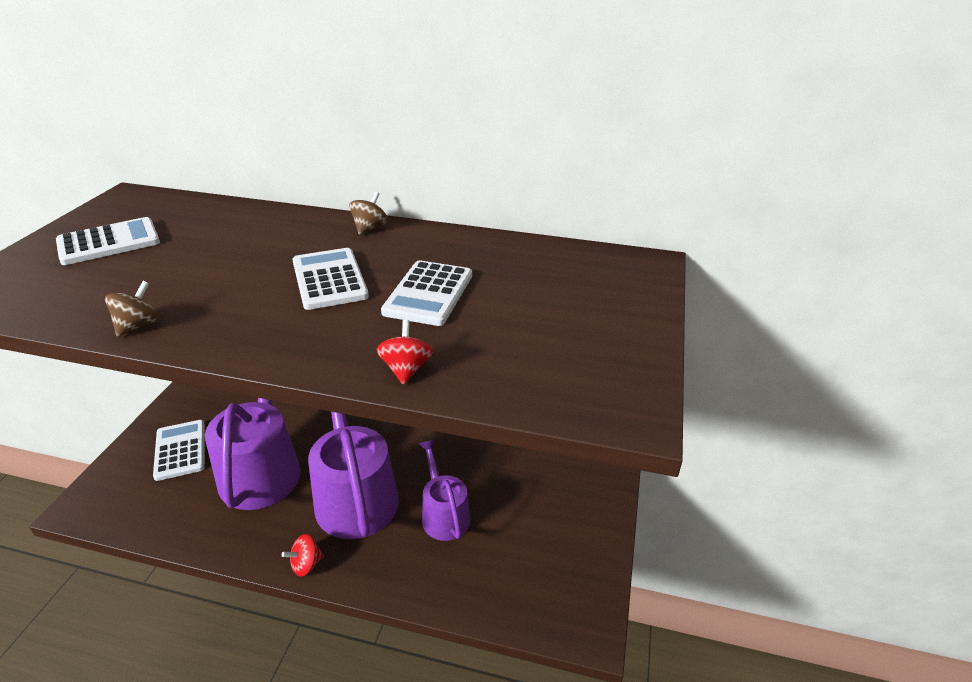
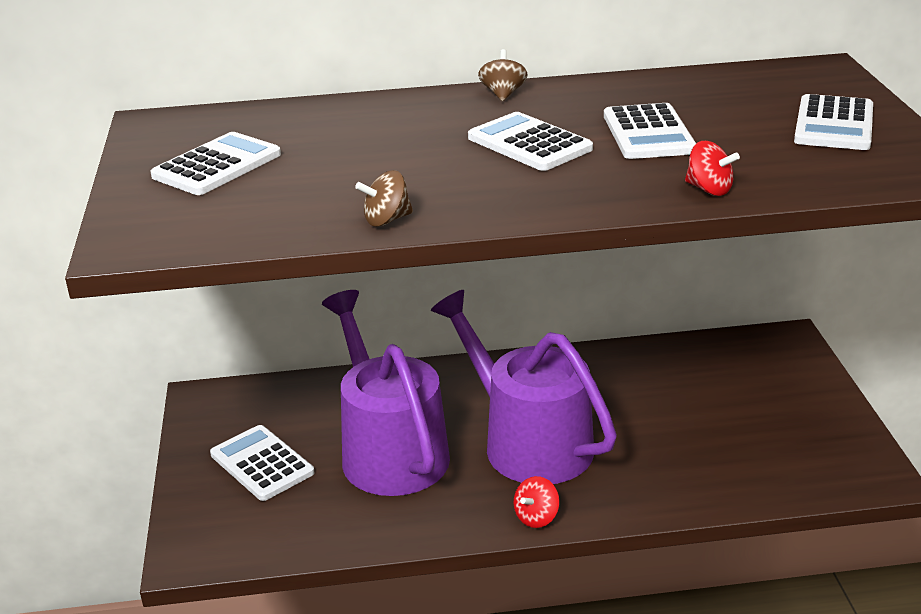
camera: 20 degrees left, 5 degrees down
brown spinning top [105,281,159,337] -> brown spinning top turned 120 degrees counterclockwise [355,170,413,227]
red spinning top [376,320,433,385] -> red spinning top turned 150 degrees clockwise [685,141,740,196]
purple watering can [419,439,470,541] -> none
none -> white calculator [794,94,873,150]

